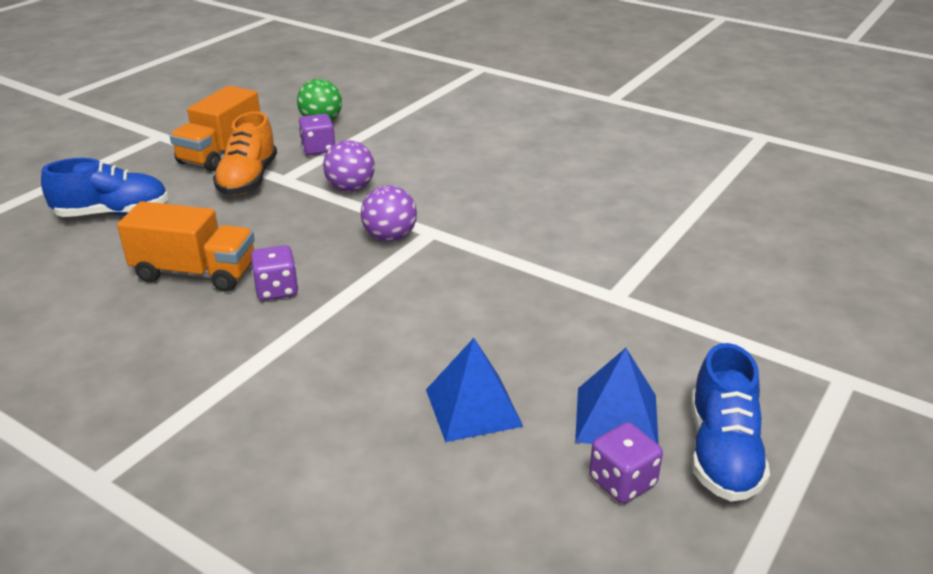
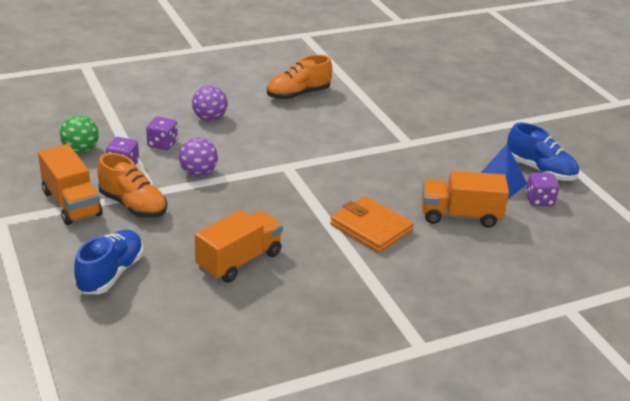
camera: 60 degrees left, 0 degrees up
purple dice [251,245,298,301] -> purple dice moved to [146,116,178,150]
purple ball [361,185,417,242] -> purple ball moved to [192,85,228,121]
blue pyramid [426,338,524,442] -> orange truck [421,171,509,228]
none -> orange shoe [267,55,332,100]
none -> orange wallet [330,196,414,253]

